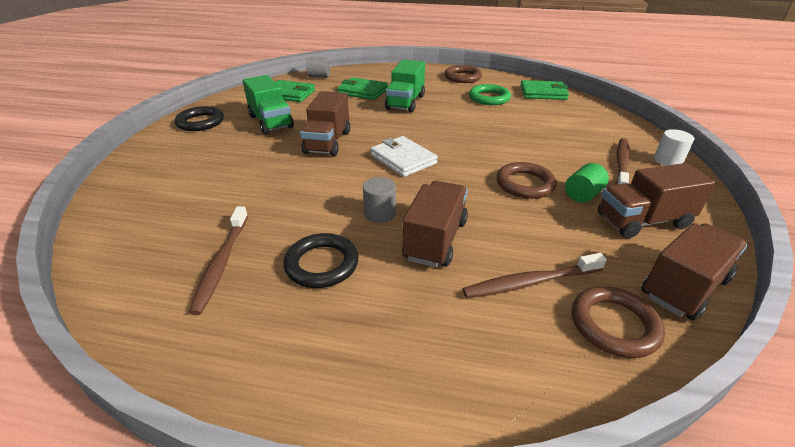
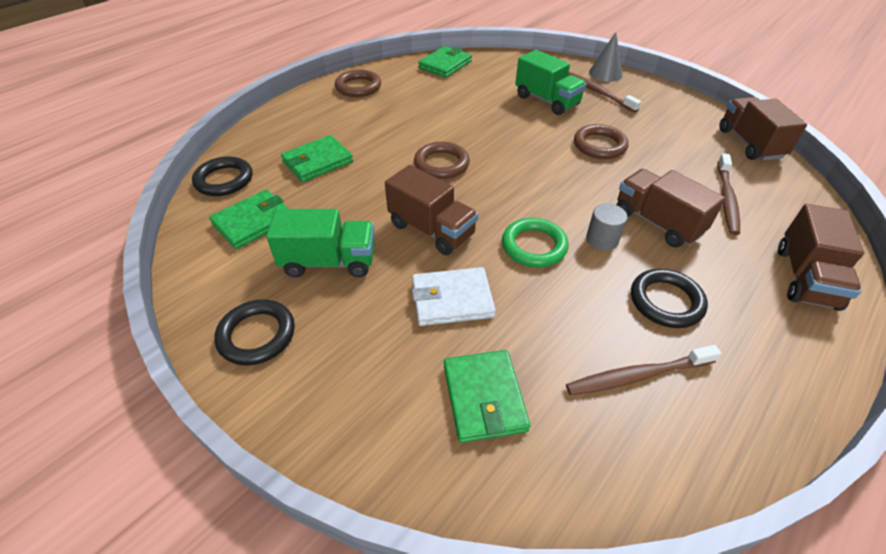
camera: 60 degrees left, 10 degrees up
brown toothbrush [188,206,248,315] -> brown toothbrush turned 135 degrees clockwise [566,345,721,395]
grey cylinder [306,58,330,78] -> black ring [192,156,252,196]
white wallet [370,136,438,177] -> white wallet moved to [412,267,496,326]
green truck [385,59,425,113] -> green truck moved to [515,50,587,115]
green ring [469,84,511,105] -> green ring moved to [502,218,569,267]
green cylinder [565,163,609,203] -> none
brown ring [572,286,665,358] -> brown ring moved to [414,142,470,179]
brown truck [598,163,716,238] -> brown truck moved to [778,204,864,311]
white cylinder [654,129,694,166] -> grey cone [589,32,623,82]
none -> green wallet [444,350,530,443]

